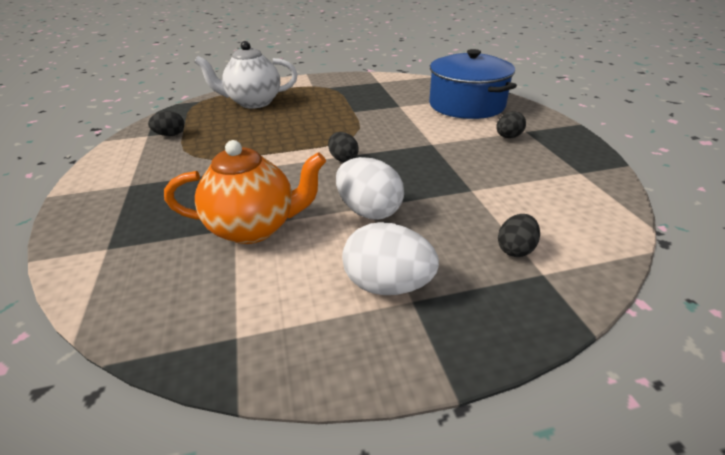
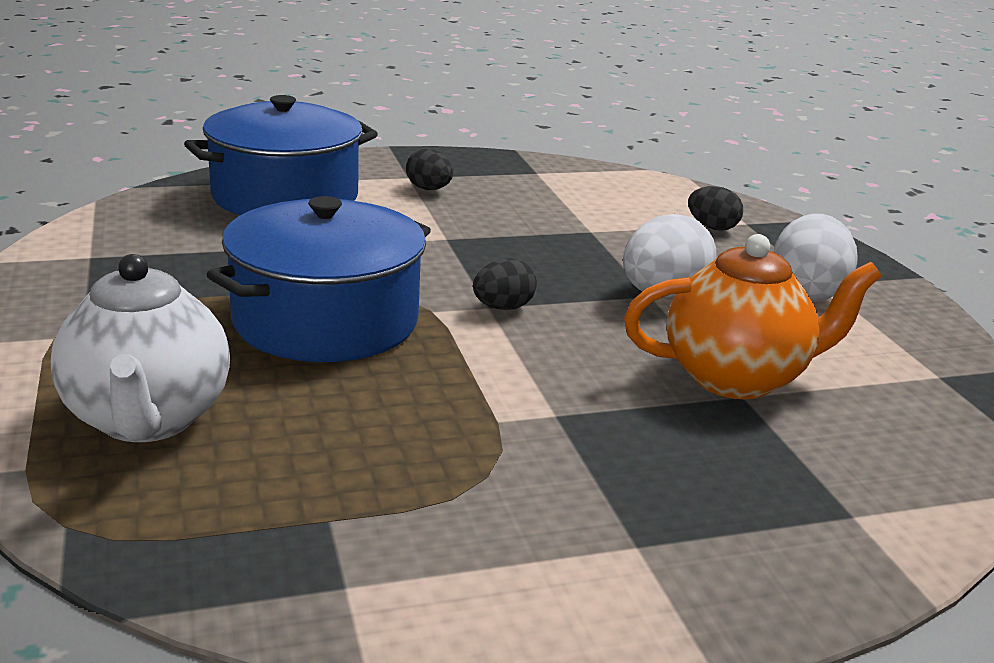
camera: 95 degrees left, 10 degrees down
black egg [148,111,184,136] -> none
orange teapot [164,140,326,244] -> orange teapot turned 90 degrees clockwise [624,234,882,399]
none -> blue pot [206,196,431,362]

